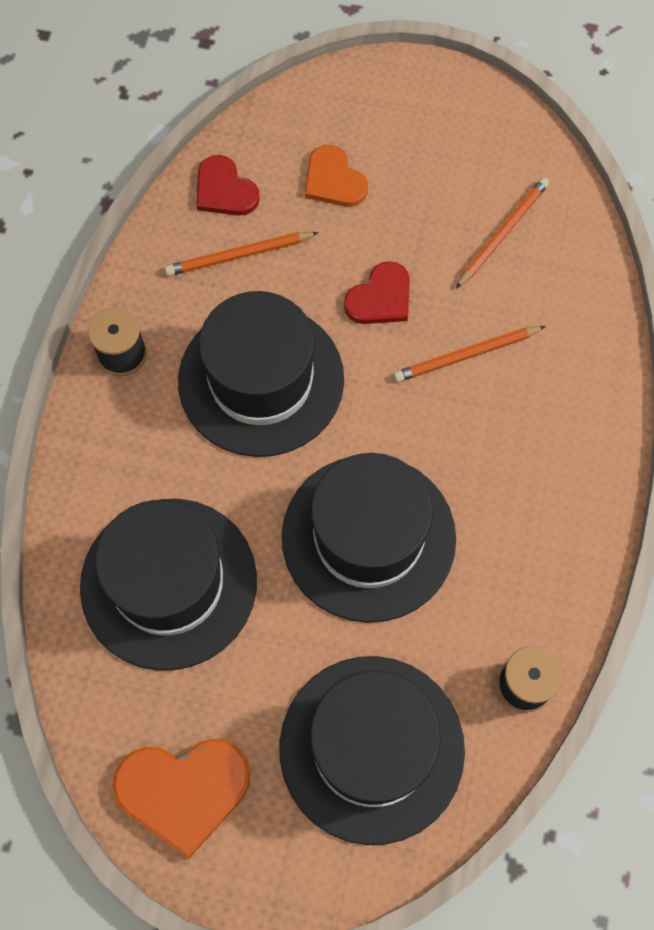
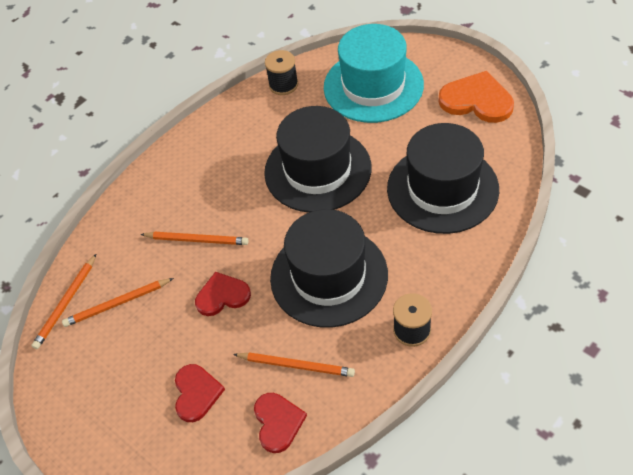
camera: 145 degrees left, 15 degrees down
black hat [279,656,465,845] -> turquoise hat [324,24,424,123]
orange heart [305,145,368,207] -> red heart [175,364,225,422]
none -> orange pencil [31,254,96,349]

